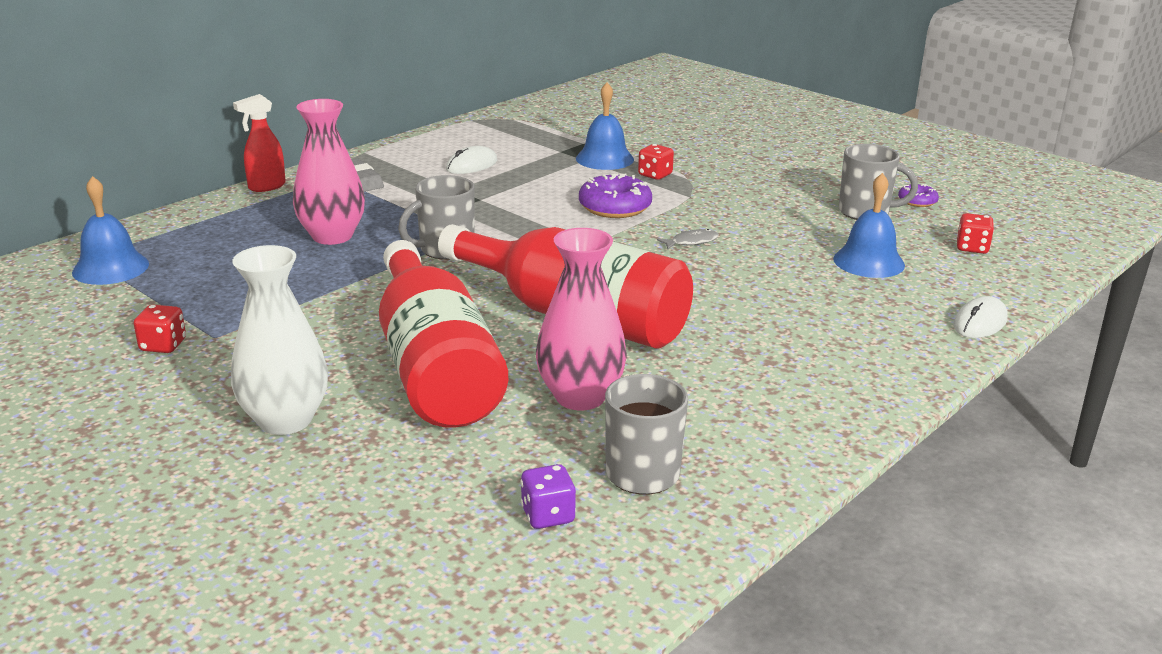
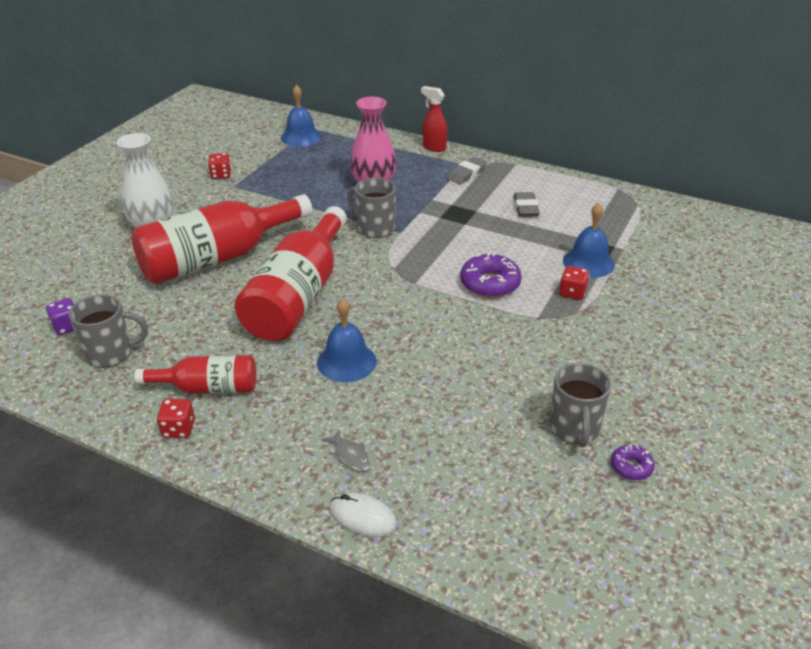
camera: 75 degrees right, 10 degrees up
white mouse [446,146,497,174] -> grey eraser [514,192,540,217]
pink vase [536,228,627,410] -> none
grey fish [657,229,719,249] -> grey fish moved to [321,429,371,471]
blue bell [833,173,905,278] -> blue bell moved to [317,298,376,382]
red dice [957,213,994,254] -> red dice moved to [157,399,195,438]
none -> red bottle [134,355,256,394]

